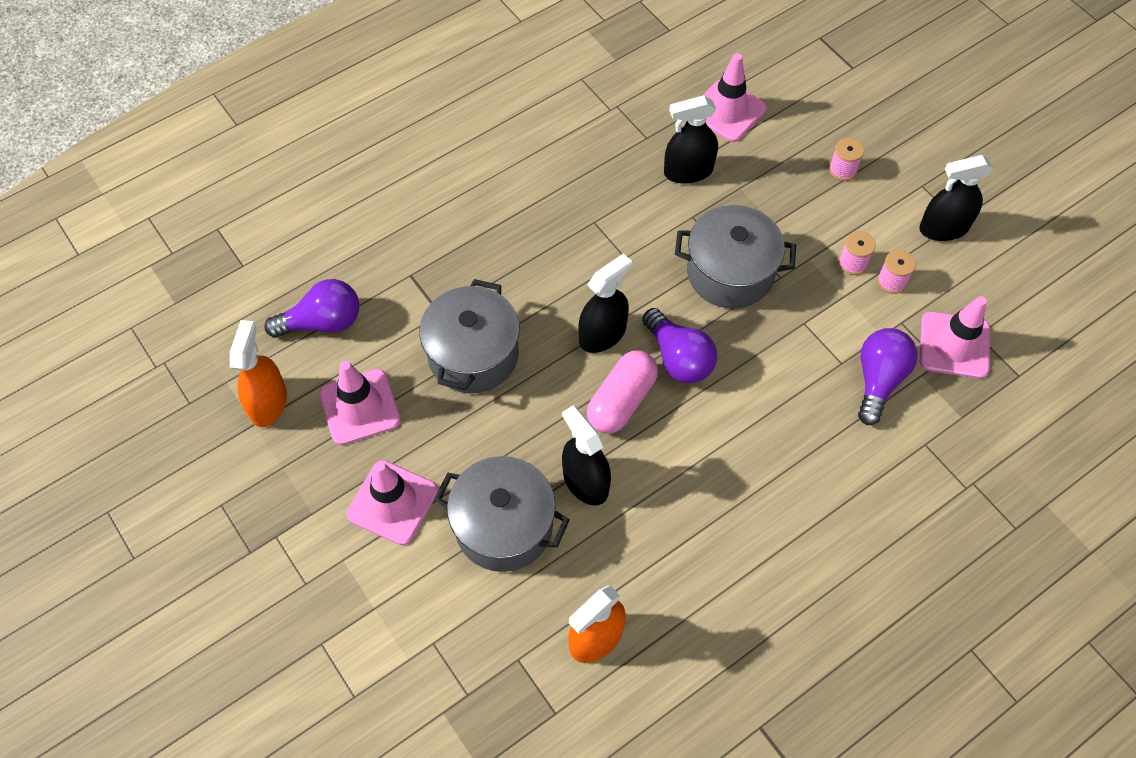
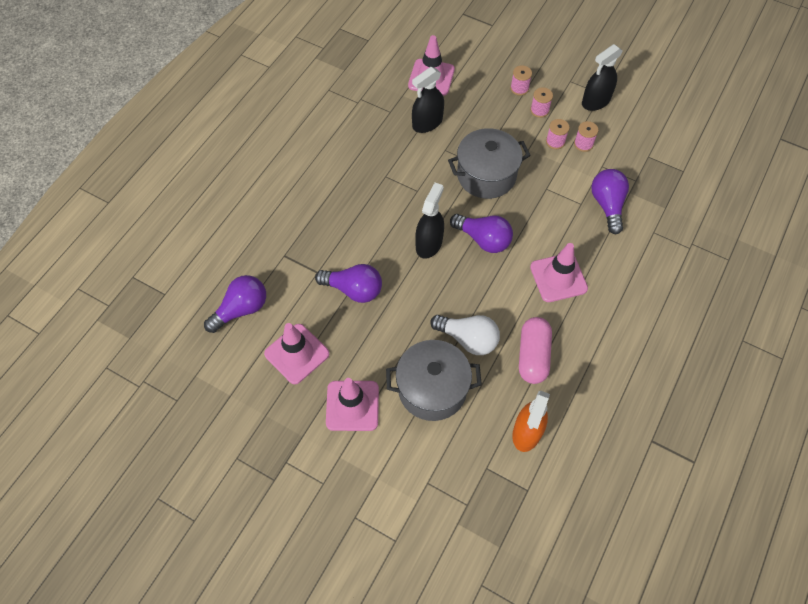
camera: 25 degrees left, 0 degrees up
orange spray bottle [230,320,287,427] -> none
grey pot [419,279,520,393] -> purple light bulb [315,264,382,303]
black spray bottle [562,405,611,506] -> white light bulb [430,315,500,355]
pink capsule [587,350,658,434] -> pink capsule moved to [519,317,552,384]
pink traffic cone [920,296,990,379] -> pink traffic cone moved to [530,243,588,302]
none -> pink spool [530,87,553,118]

